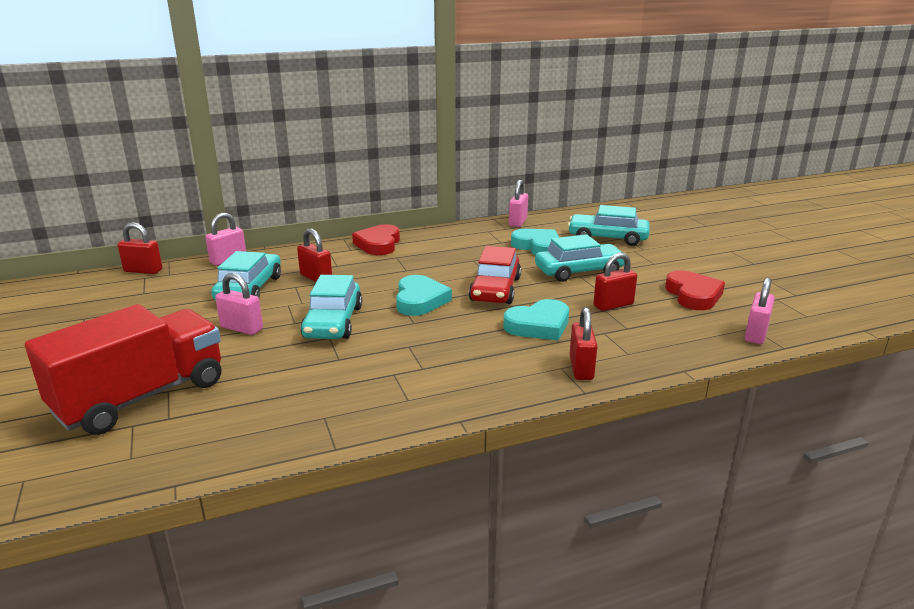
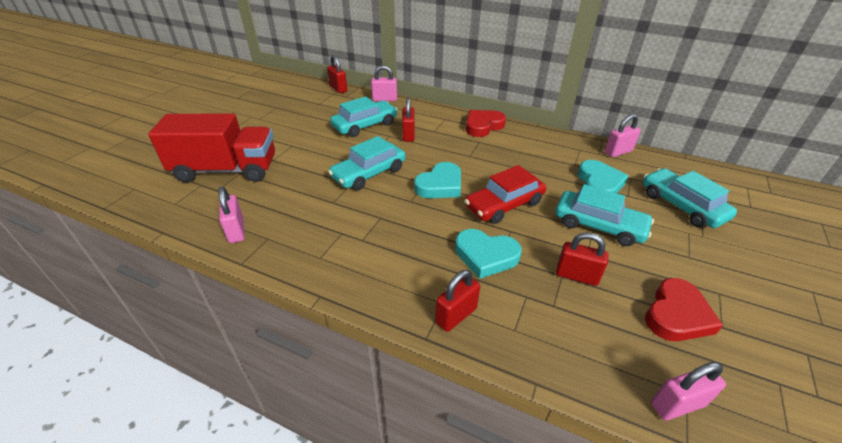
camera: 45 degrees right, 15 degrees up
pink padlock [215,273,263,335] -> pink padlock moved to [218,187,245,243]

